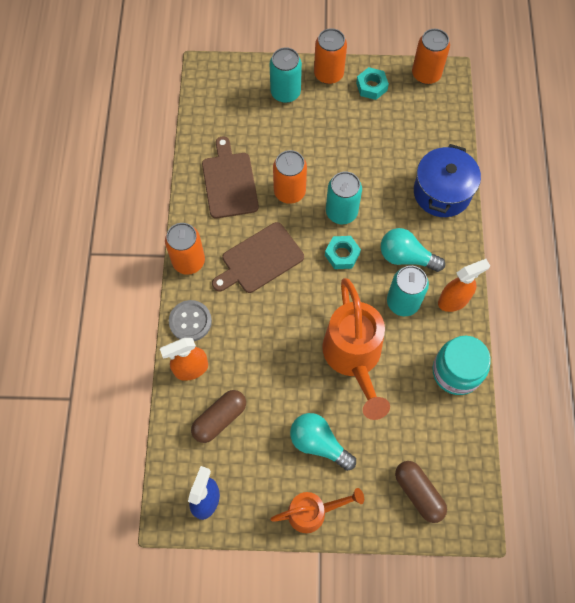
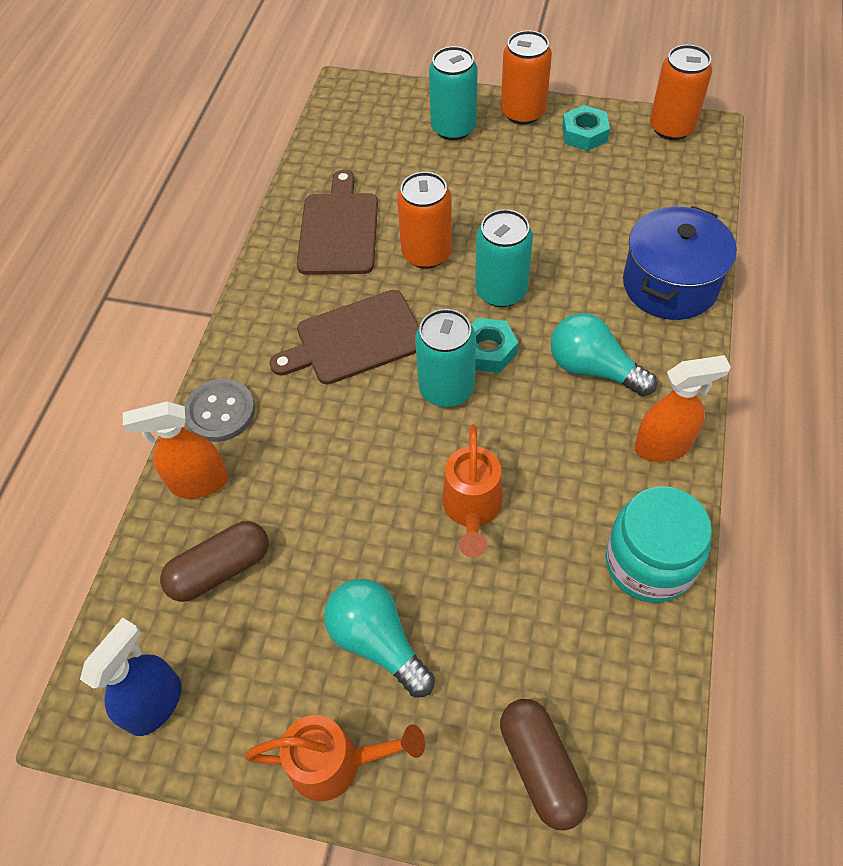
camera: 15 degrees right, 10 degrees down
orange can [165,223,205,275] -> none
orange watering can [322,278,390,420] -> orange watering can [442,424,503,558], size x0.59
turquoise can [387,266,429,316] -> turquoise can moved to [415,309,476,407]

